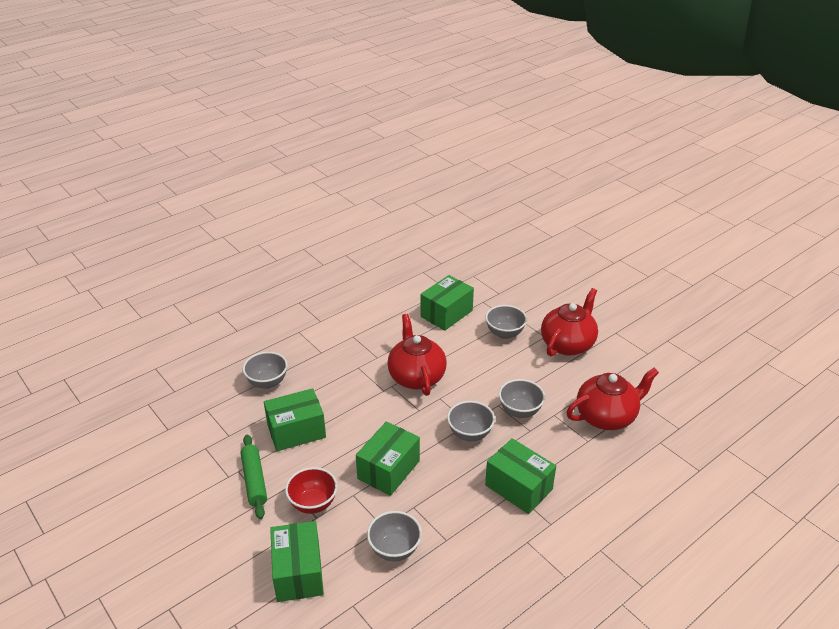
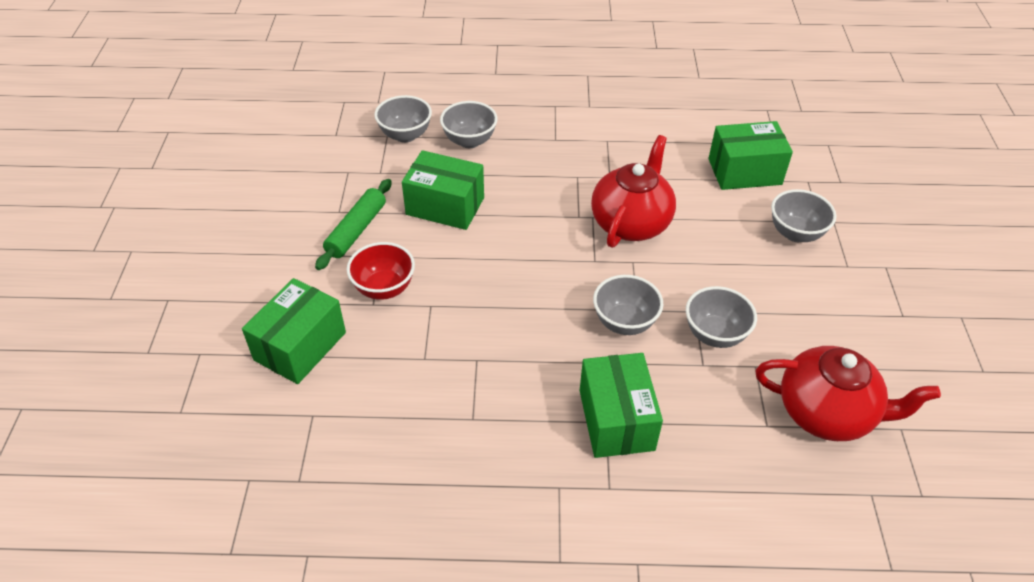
camera: 40 degrees right, 10 degrees up
green box [356,421,420,496] -> none
grey bowl [367,511,422,561] -> grey bowl moved to [374,95,432,143]
red teapot [541,288,598,356] -> none

